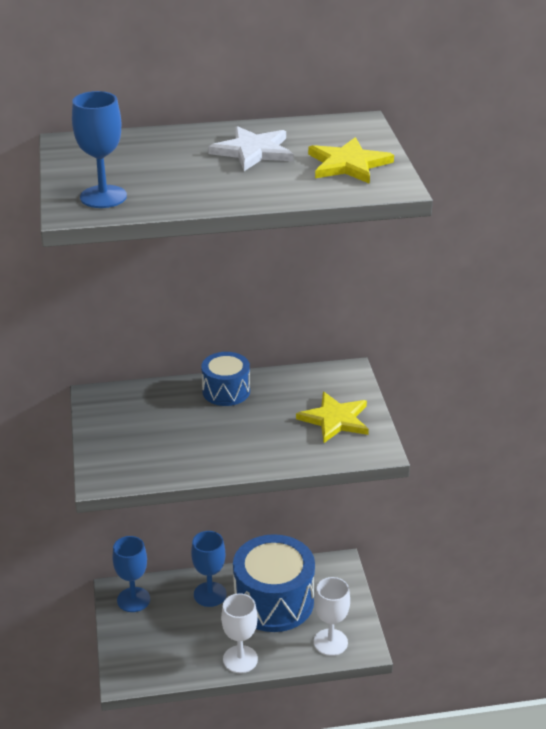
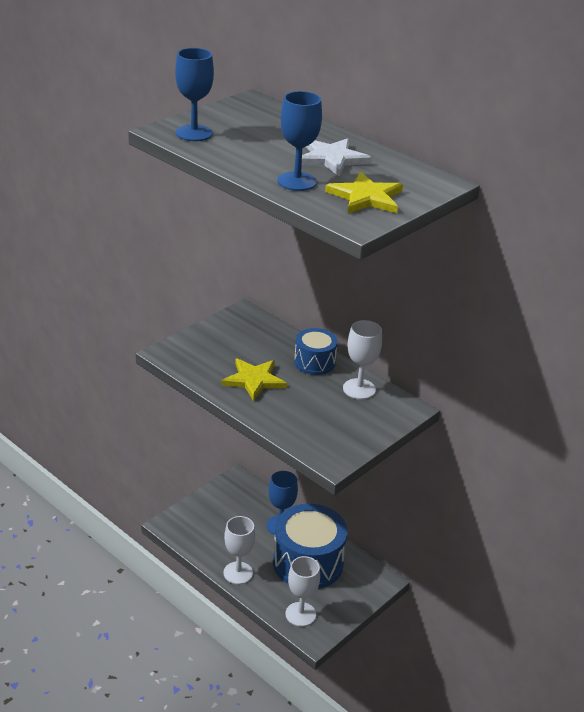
camera: 50 degrees right, 0 degrees up
blue goblet [112,536,150,612] -> blue goblet moved to [277,91,322,191]
yellow star [296,392,369,443] -> yellow star moved to [221,358,287,401]
none -> white goblet [343,320,382,399]

